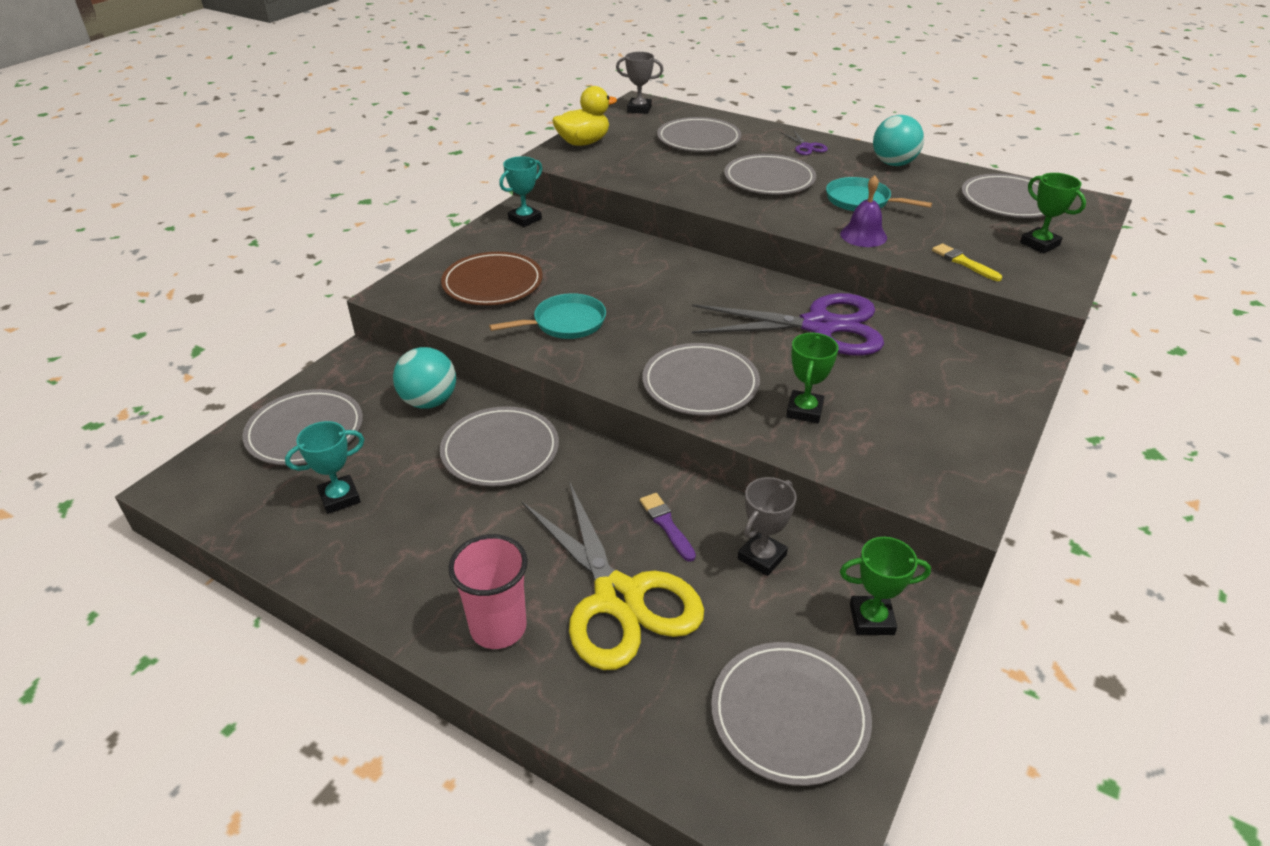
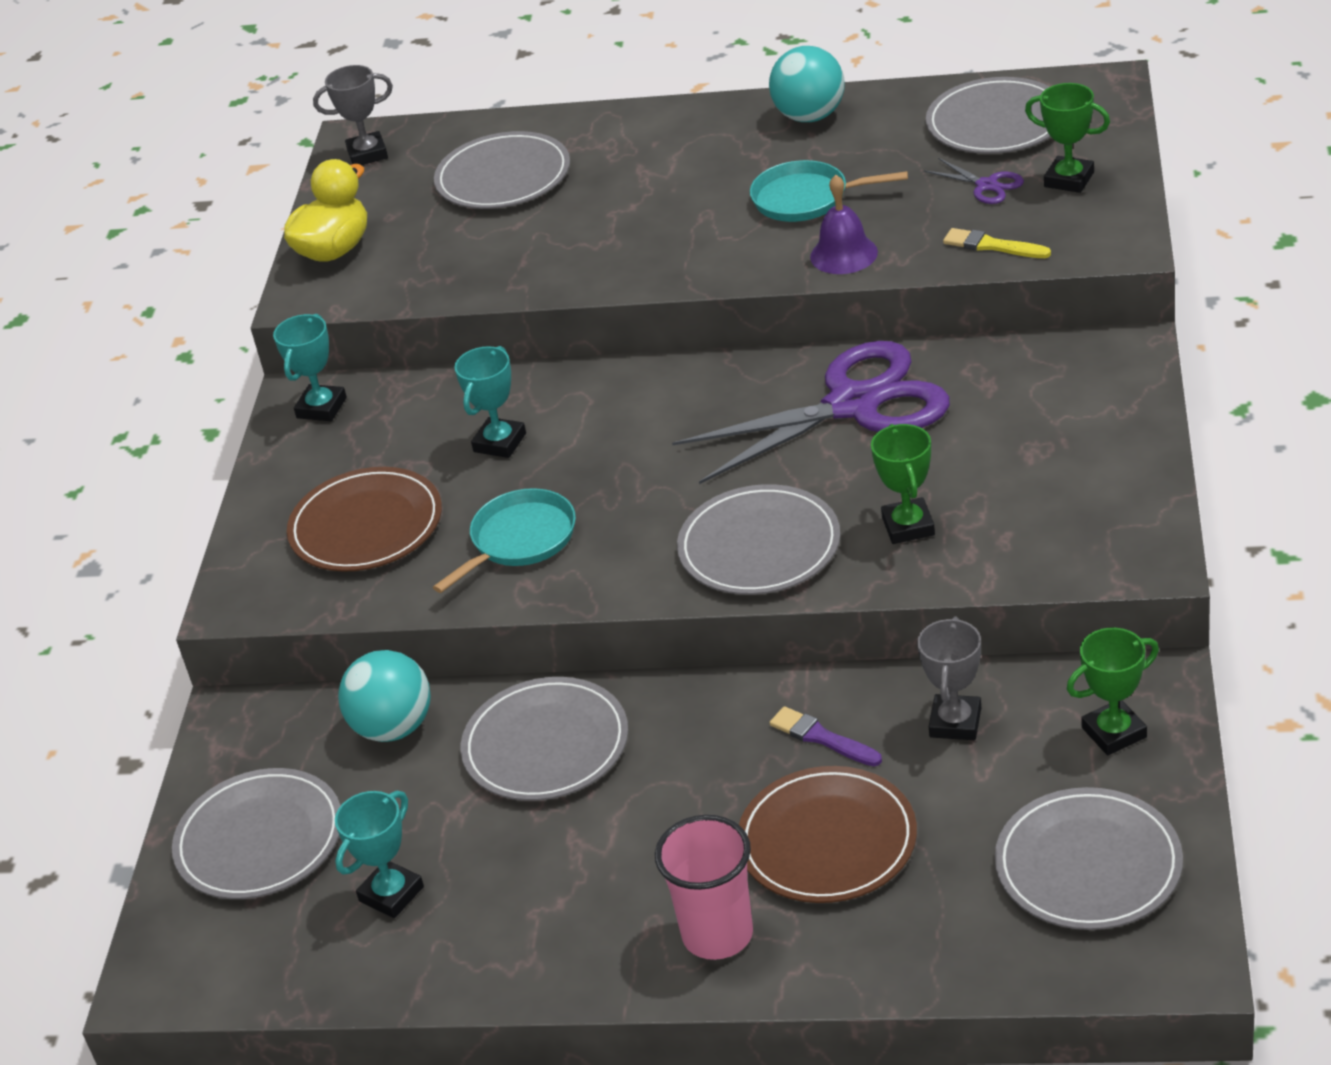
camera: 20 degrees left, 0 degrees up
yellow scissors [522,481,704,670] -> brown plate [739,766,917,903]
grey plate [724,154,816,194] -> none
purple scissors [780,130,828,155] -> purple scissors moved to [924,158,1024,204]
none -> turquoise trophy [454,346,526,458]

